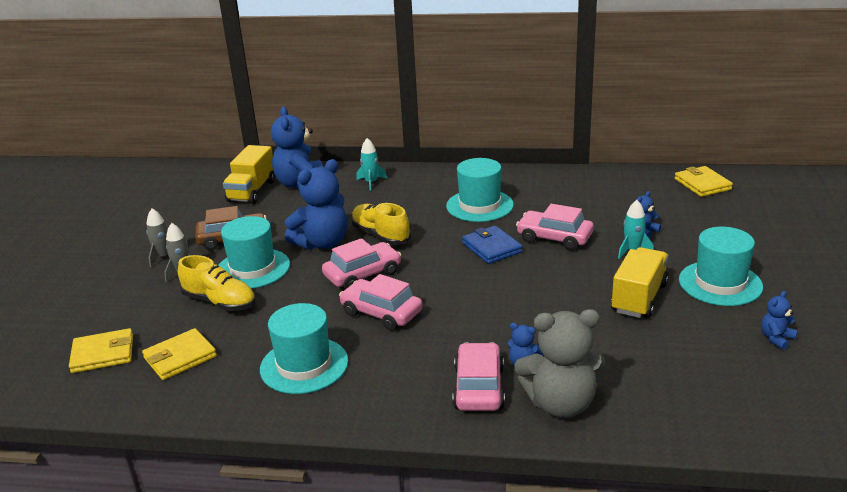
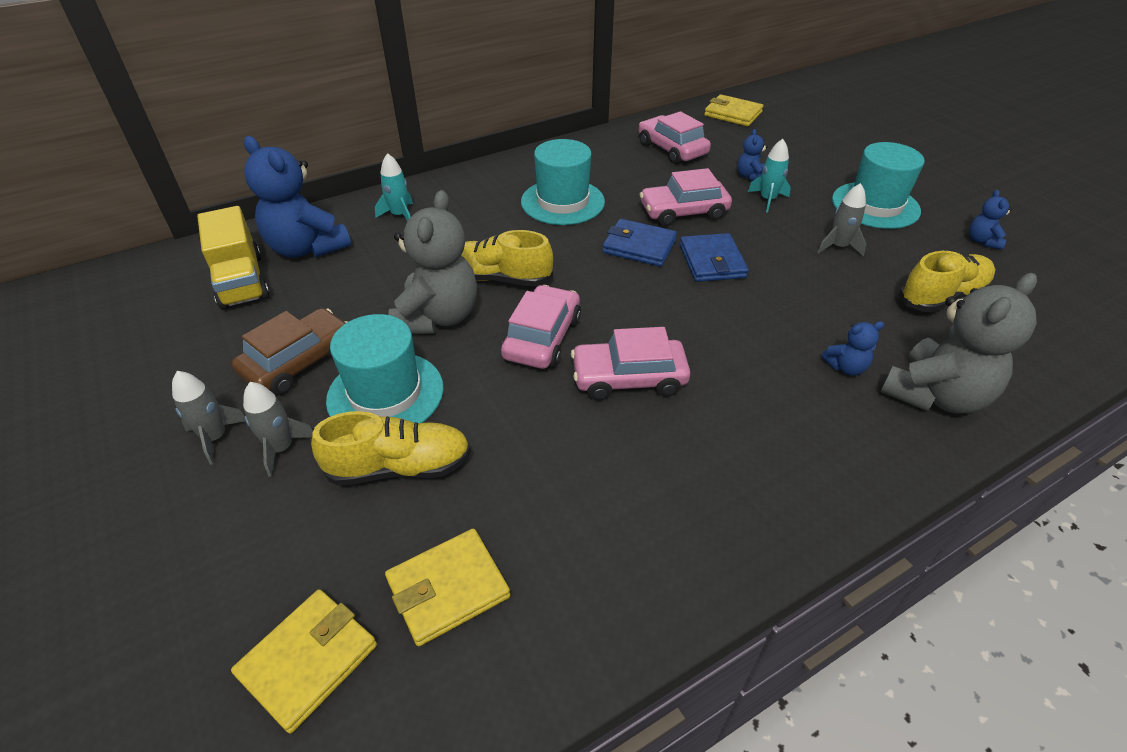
camera: 40 degrees left, 15 degrees up
yellow wallet [142,328,217,380] -> yellow wallet turned 45 degrees clockwise [385,529,510,646]
turquoise hat [260,303,348,394] -> none
blue teddy bear [285,159,348,250] -> grey teddy bear [388,190,477,334]
pink car [452,342,505,411] -> pink car moved to [639,111,711,164]
yellow truck [611,247,669,318] -> grey rocket [817,183,866,256]
none -> blue wallet [680,233,749,282]
none -> yellow shoe [899,251,996,312]

